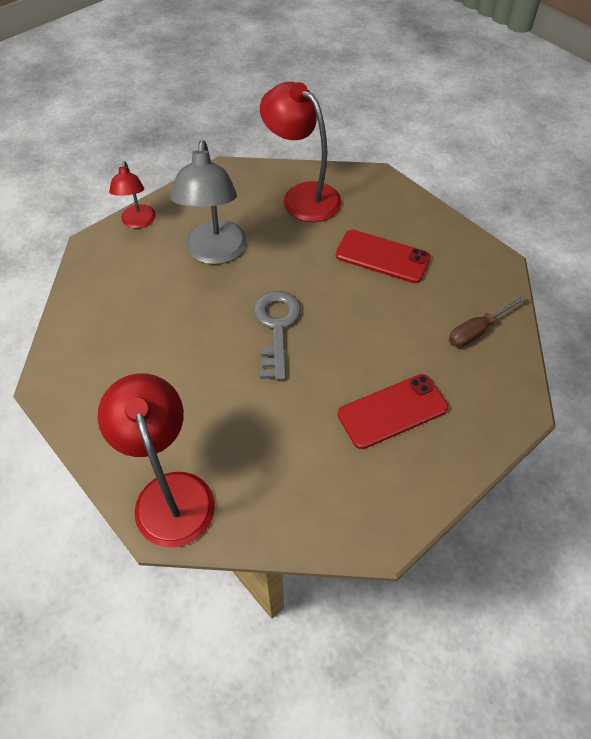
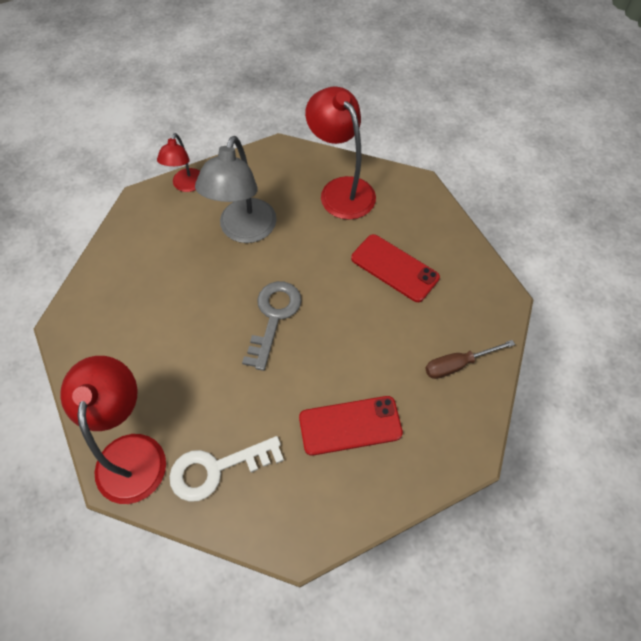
camera: 15 degrees right, 5 degrees up
none -> white key [169,436,284,502]

